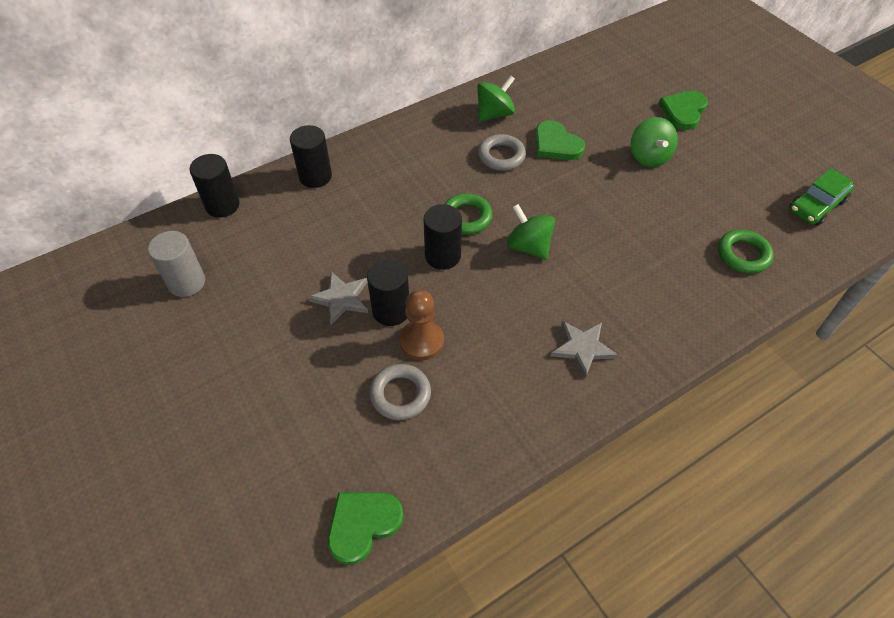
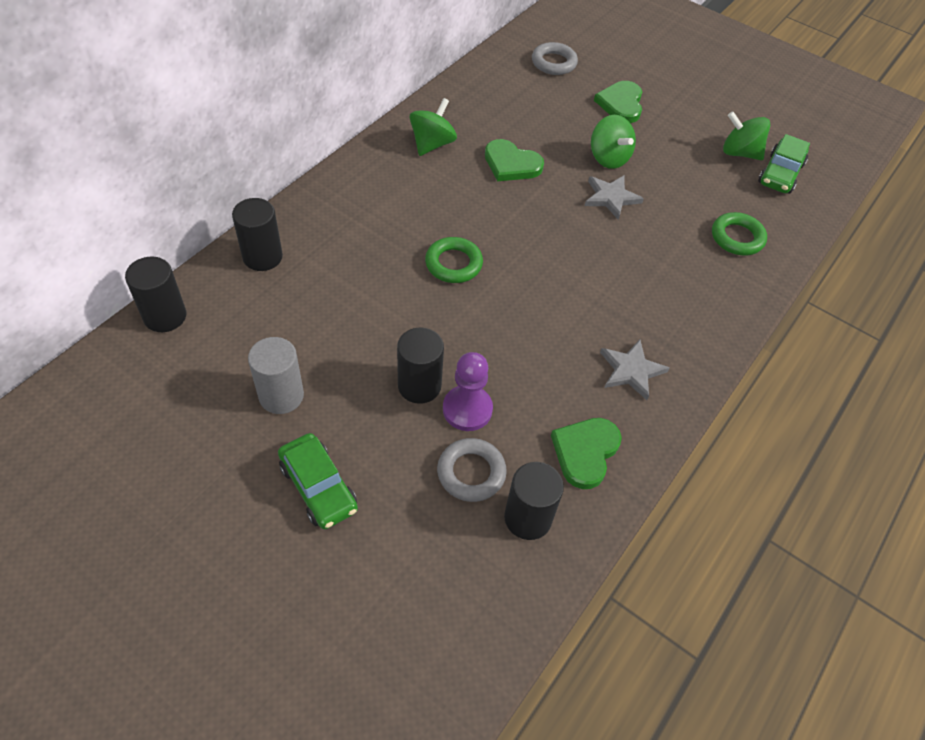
camera: 25 degrees left, 0 degrees up
grey cylinder [148,231,205,297] -> grey cylinder moved to [248,337,304,414]
grey star [308,272,368,325] -> grey star moved to [585,175,644,220]
green heart [328,492,404,565] -> green heart moved to [551,418,622,489]
brown pawn [399,290,444,360] -> purple pawn [443,352,493,431]
black cylinder [423,204,462,270] -> black cylinder moved to [504,462,564,540]
grey ring [478,134,526,171] -> grey ring moved to [532,42,578,75]
green spinning top [507,204,555,260] -> green spinning top moved to [723,111,770,160]
none -> green car [278,433,358,529]

